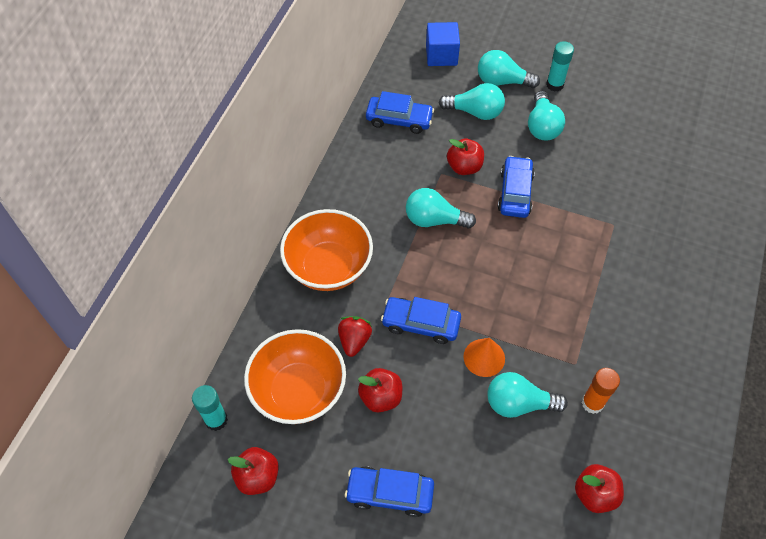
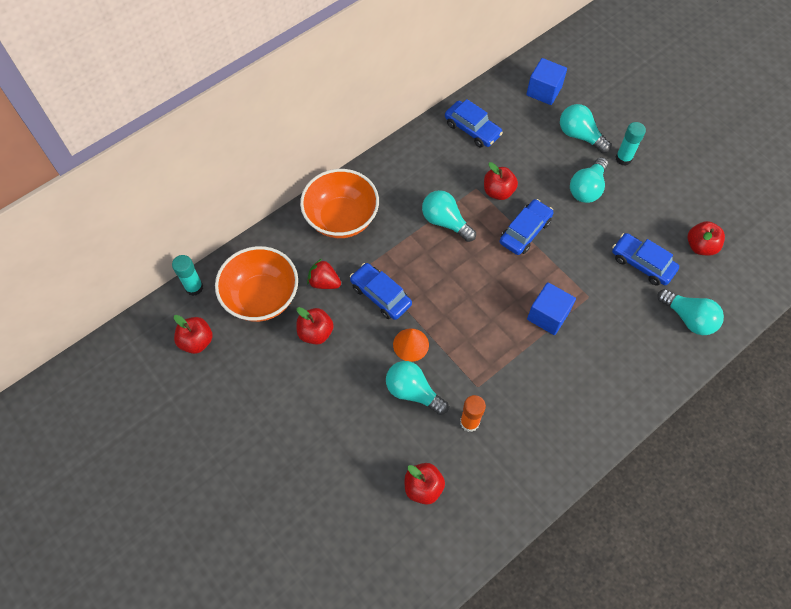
camera: 30 degrees right, 5 degrees up
red strawberry [338,316,372,357] -> red strawberry turned 105 degrees counterclockwise [307,259,341,289]
blue car [345,466,434,517] -> blue car moved to [612,233,679,286]
turquoise light bulb [439,83,505,120] -> turquoise light bulb moved to [657,289,724,335]
none -> blue cube [527,282,576,335]
none -> red apple [688,221,725,256]

